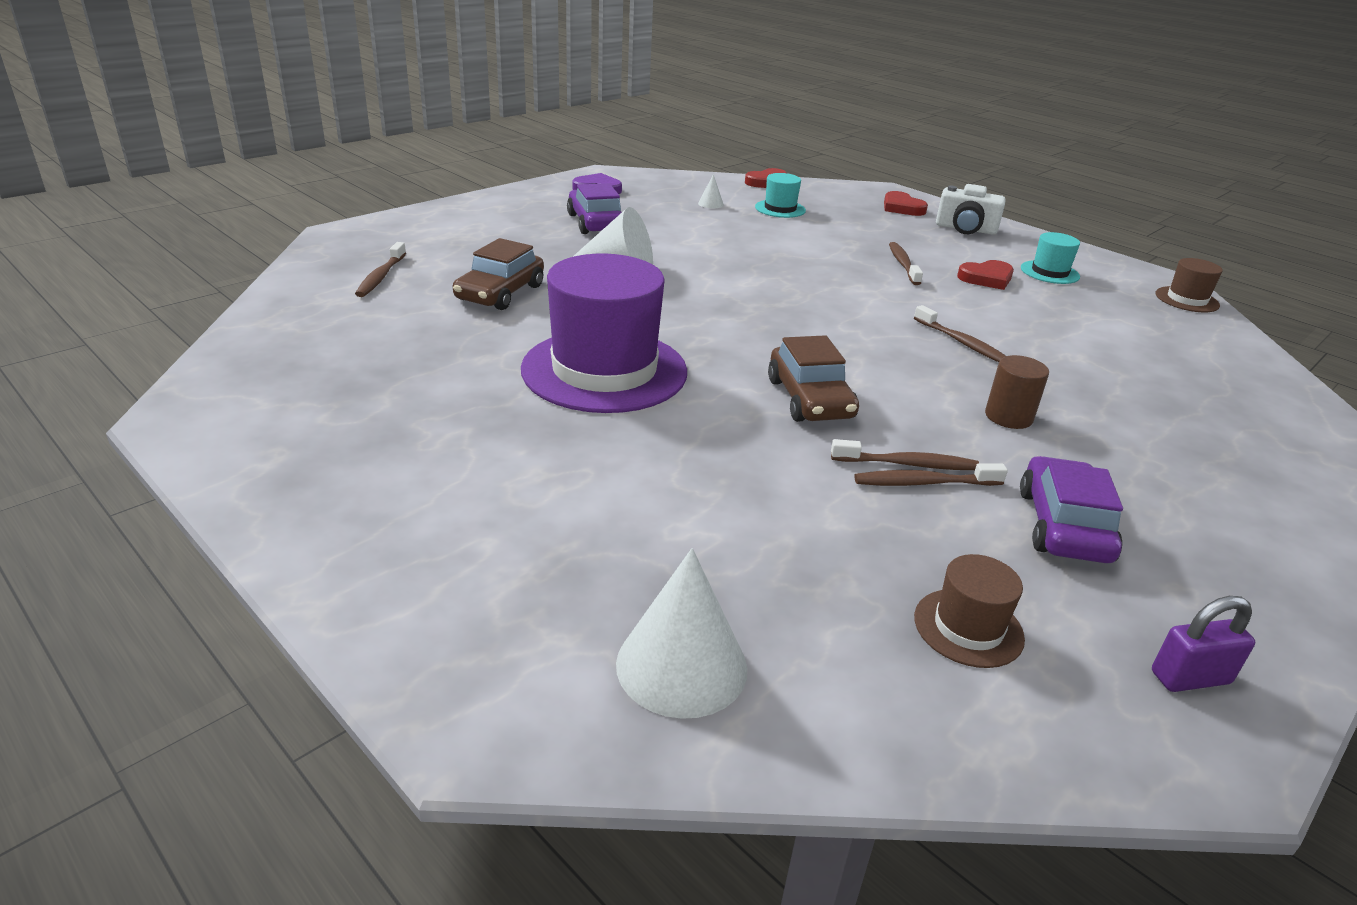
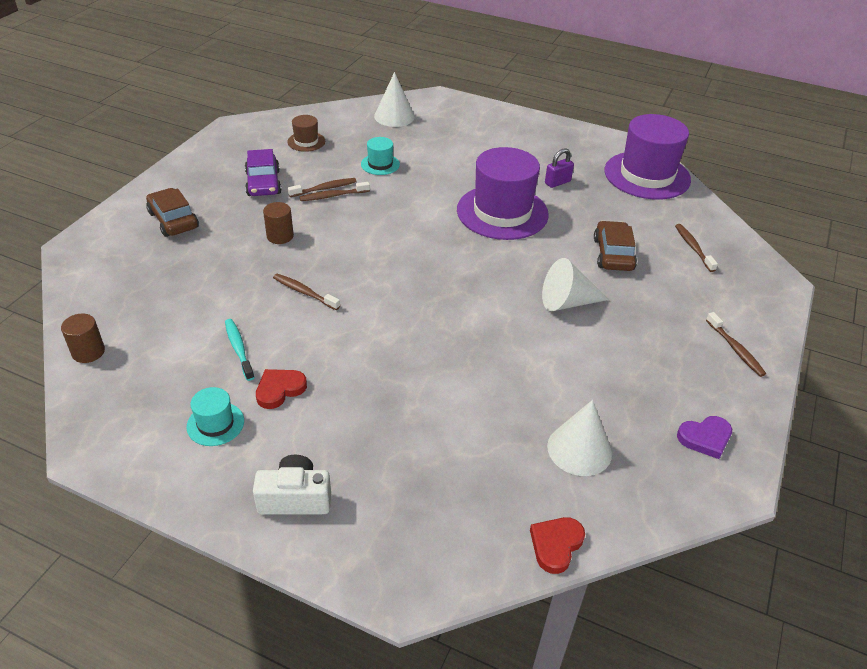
camera: 160 degrees right, 10 degrees up
purple car [567,183,622,234] -> none
white cone [698,174,724,208] -> white cone [547,400,612,476], size x2.23
turquoise hat [755,173,806,218] -> turquoise hat moved to [361,137,400,175]
brown car [768,335,859,422] -> brown car moved to [146,188,199,237]
red heart [884,191,928,216] -> none
brown toothbrush [889,242,923,285] -> brown toothbrush moved to [706,312,766,377]
purple padlock [1152,596,1255,692] -> purple padlock moved to [545,148,574,188]
brown hat [1155,258,1223,312] -> none
none -> brown cylinder [61,314,105,363]
none -> turquoise toothbrush [225,319,255,381]
none -> purple hat [605,114,691,200]

